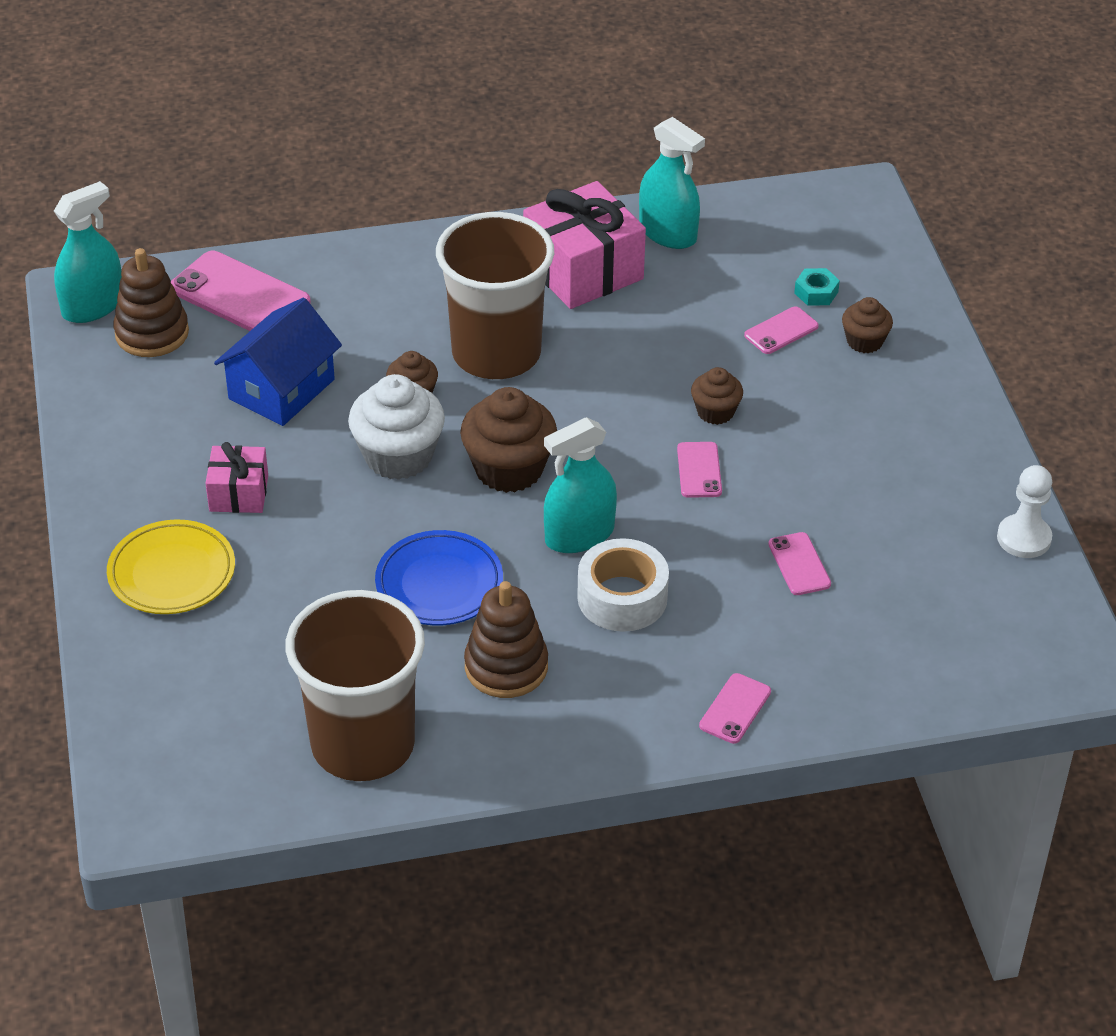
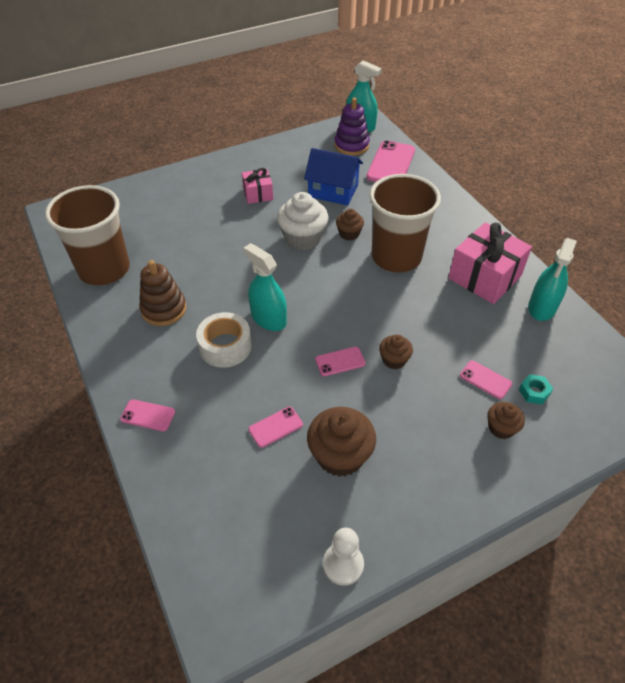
camera: 75 degrees right, 5 degrees up
yellow plate [107,519,235,614] -> none
brown stacking toy [113,248,189,357] -> purple stacking toy [334,98,370,156]
blue plate [375,530,503,625] -> none
brown cupcake [460,387,557,493] -> brown cupcake moved to [307,407,376,477]

